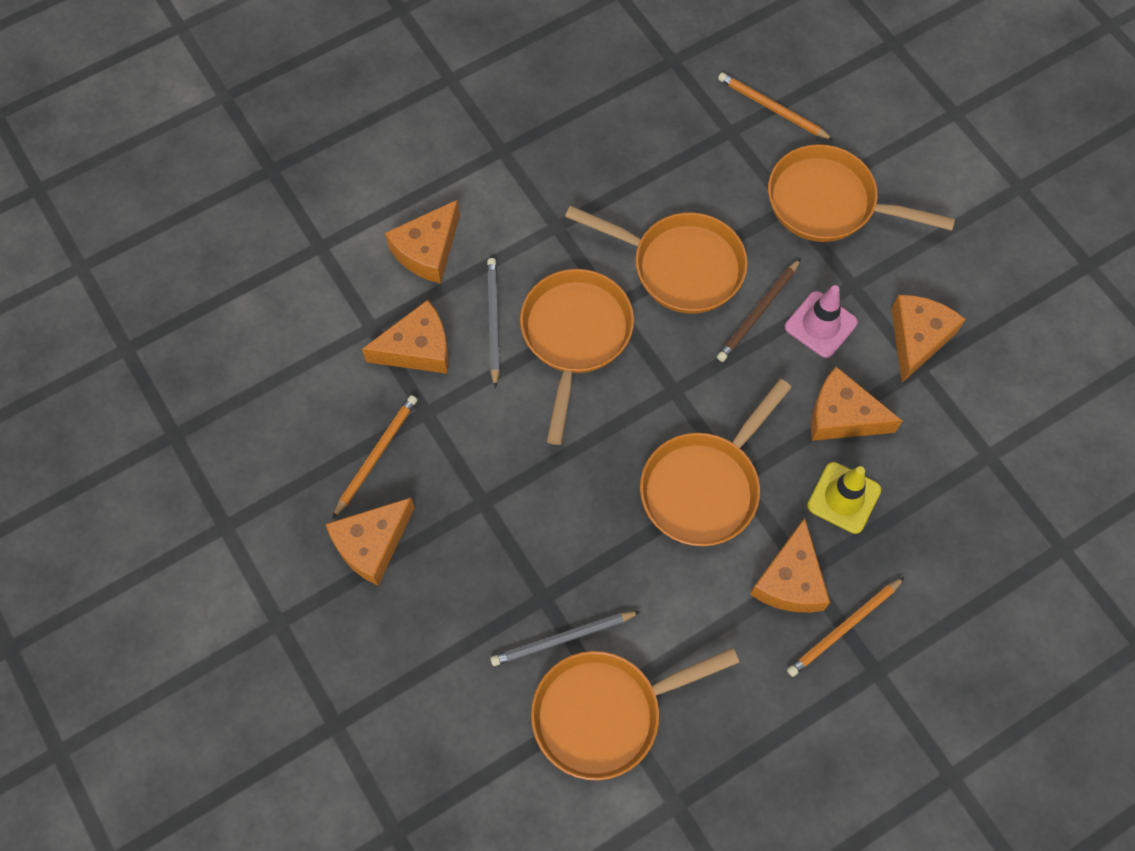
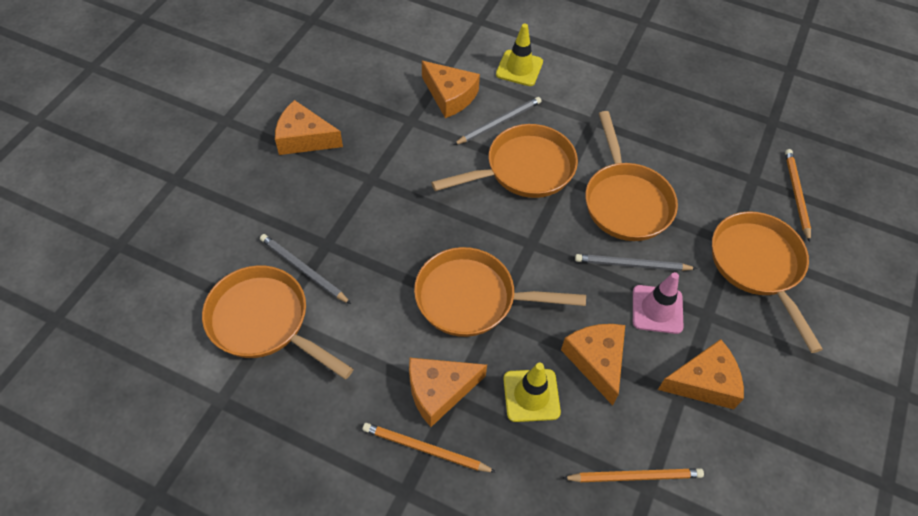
camera: 55 degrees right, 10 degrees down
orange pencil [332,395,417,519] -> orange pencil moved to [562,468,704,482]
orange cheese [385,200,460,284] -> yellow traffic cone [496,24,543,86]
brown pencil [717,258,801,362] -> grey pencil [575,254,697,271]

